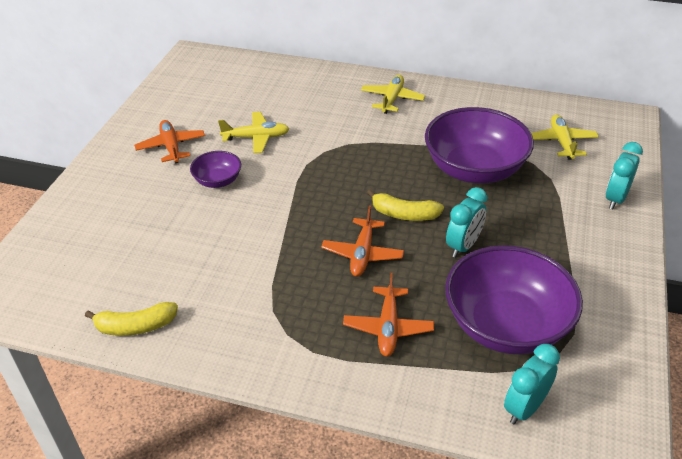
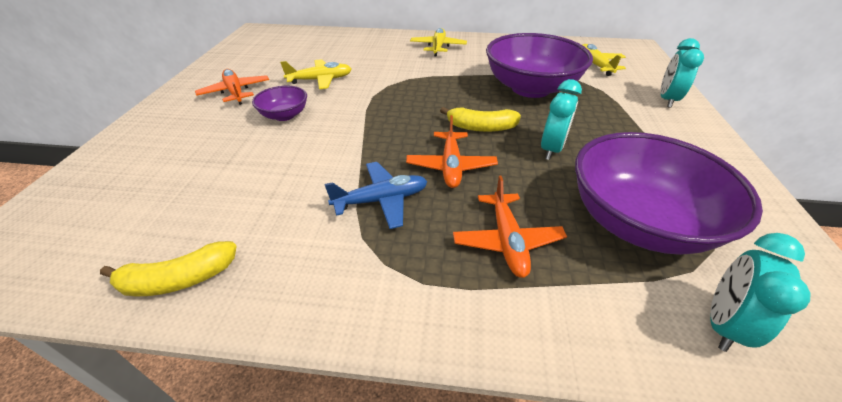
camera: 10 degrees left, 0 degrees up
none -> blue plane [325,162,428,229]

